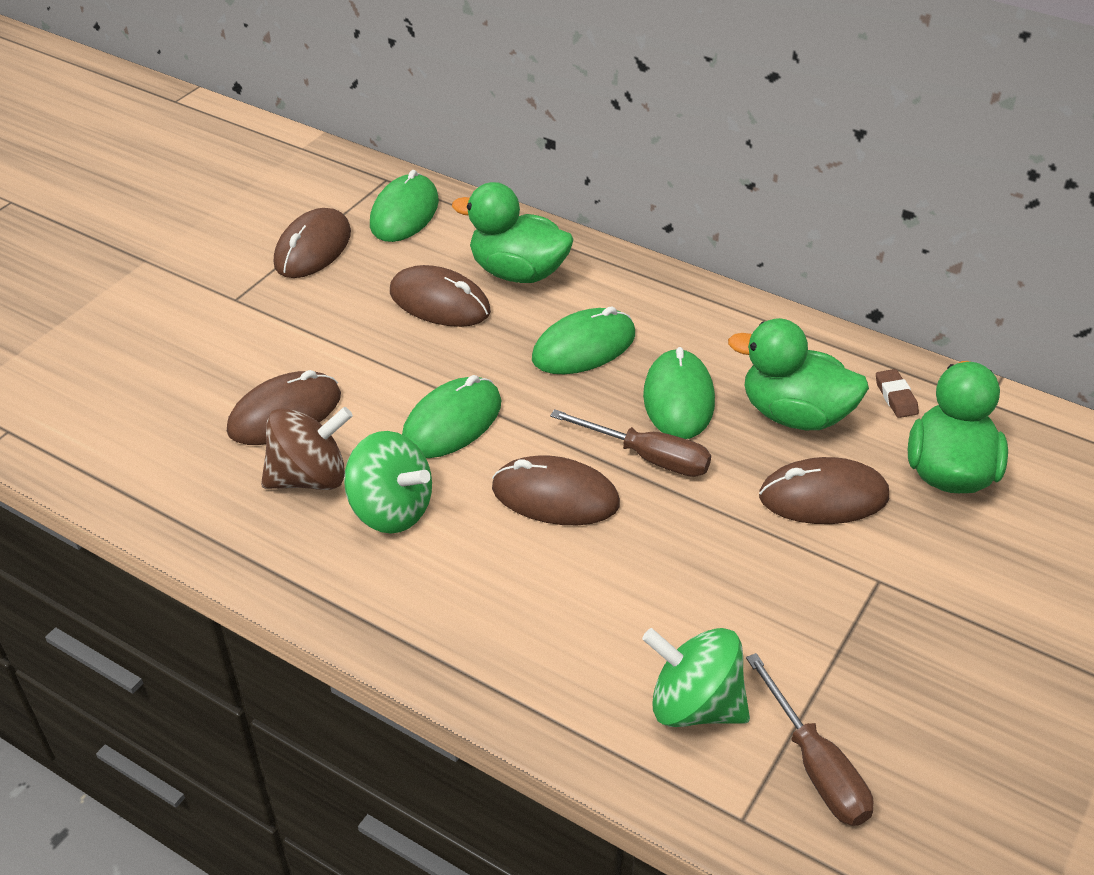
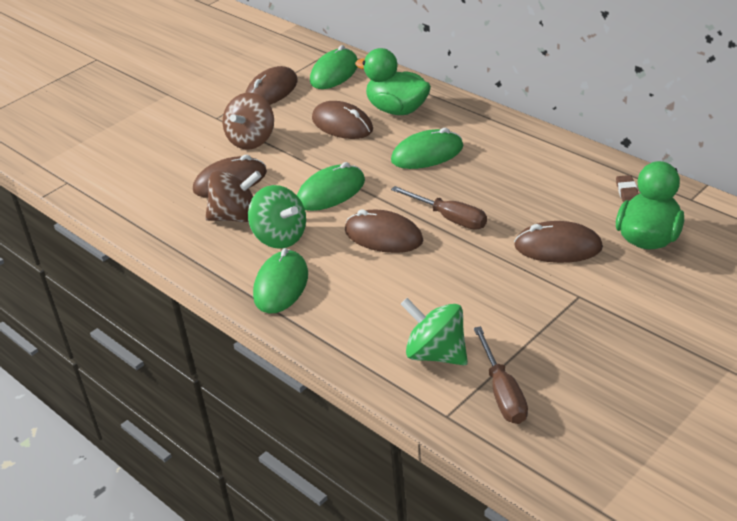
camera: 15 degrees right, 5 degrees down
green mouse [643,347,715,439] -> green mouse moved to [253,248,308,314]
green duck [728,318,869,430] -> none
none -> brown spinning top [223,93,274,150]

